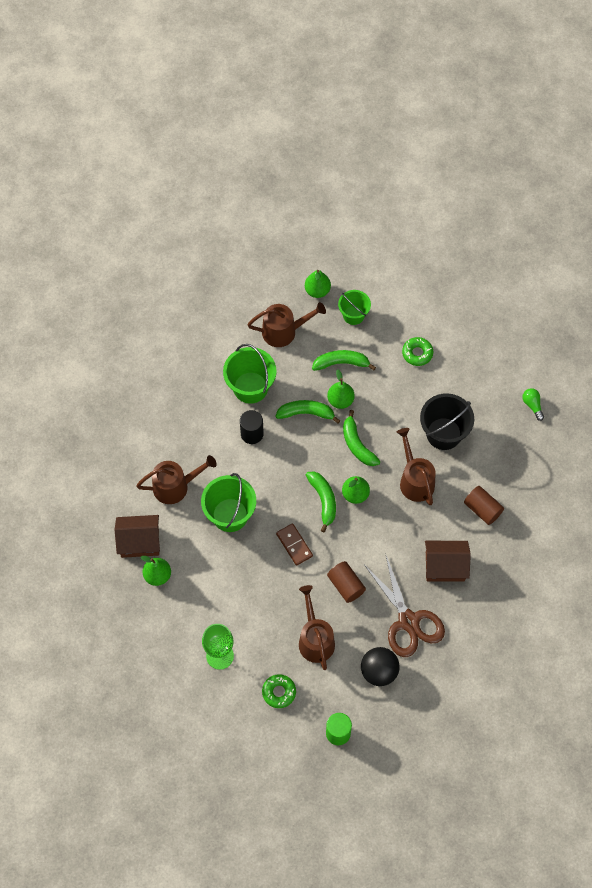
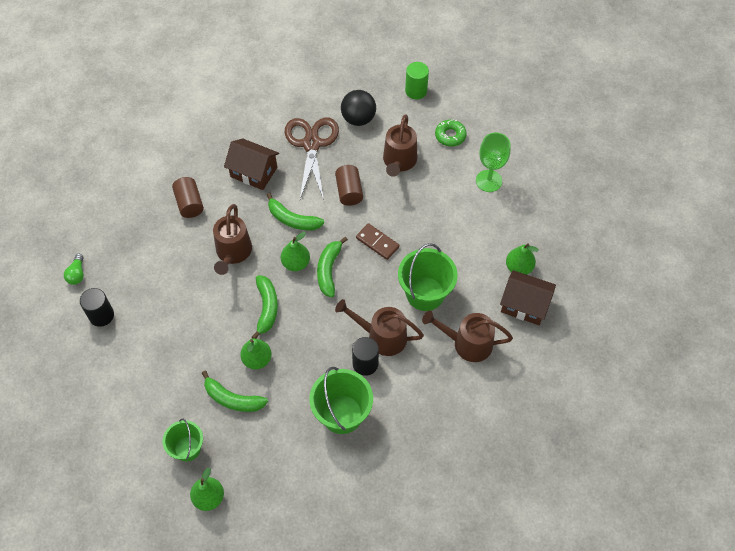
camera: 155 degrees left, 5 degrees down
brown watering can [247,302,326,347] -> brown watering can moved to [335,299,424,356]
green banana [275,400,340,424] -> green banana moved to [267,193,324,231]
brown domino [276,523,313,566] -> brown domino turned 45 degrees counterclockwise [356,223,400,260]
green donut [402,337,433,366] -> none
black bucket [420,393,474,450] -> none
none -> black cylinder [80,288,114,327]

